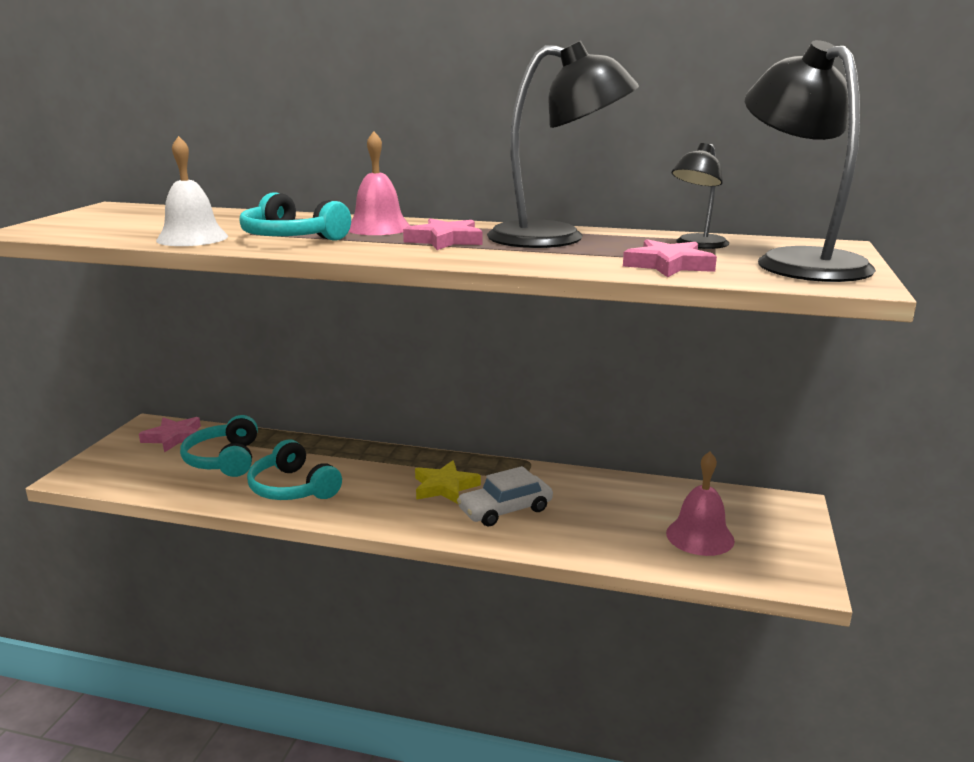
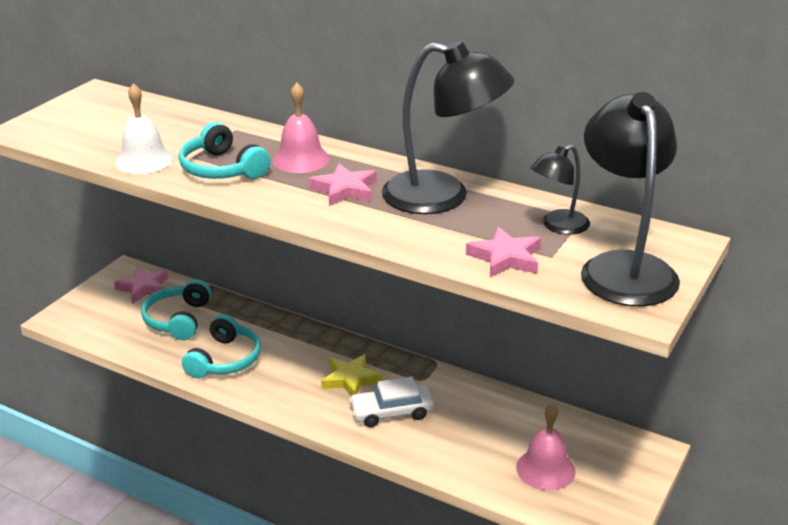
camera: 15 degrees right, 10 degrees up
turquoise headphones [247,439,342,500] -> turquoise headphones turned 135 degrees counterclockwise [182,314,261,378]

